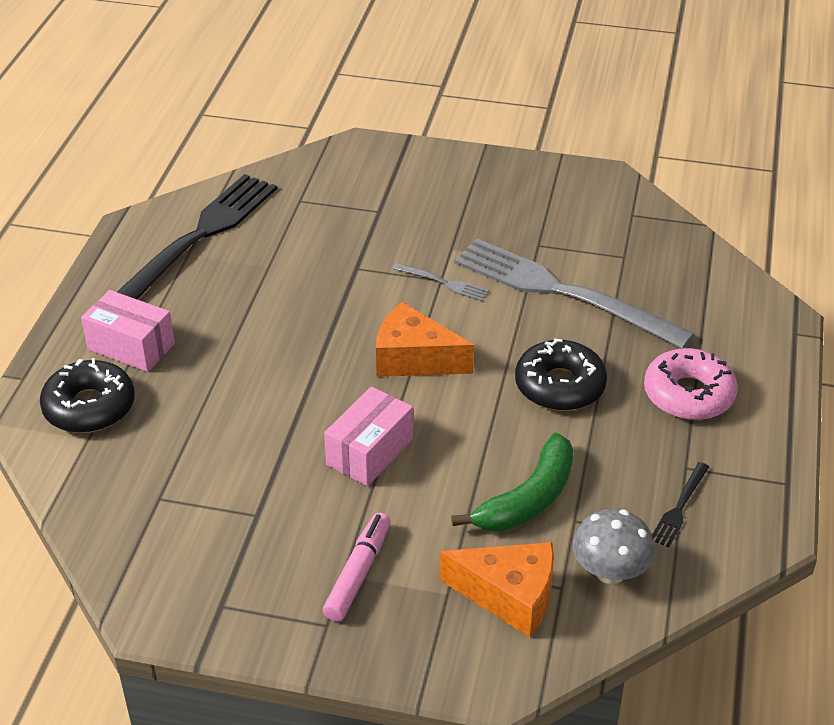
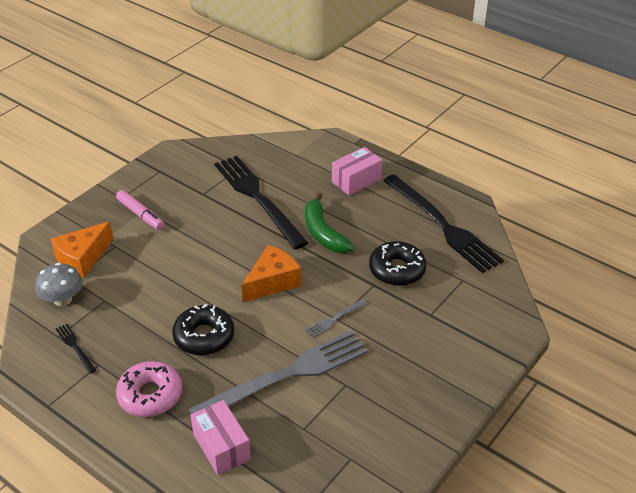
camera: 115 degrees right, 0 degrees up
black donut [40,358,135,433] -> black donut moved to [369,241,426,286]
pink box [324,387,413,486] -> pink box moved to [191,400,251,475]
green banana [451,432,574,531] -> green banana moved to [305,192,354,253]
none -> black fork [214,156,308,249]

